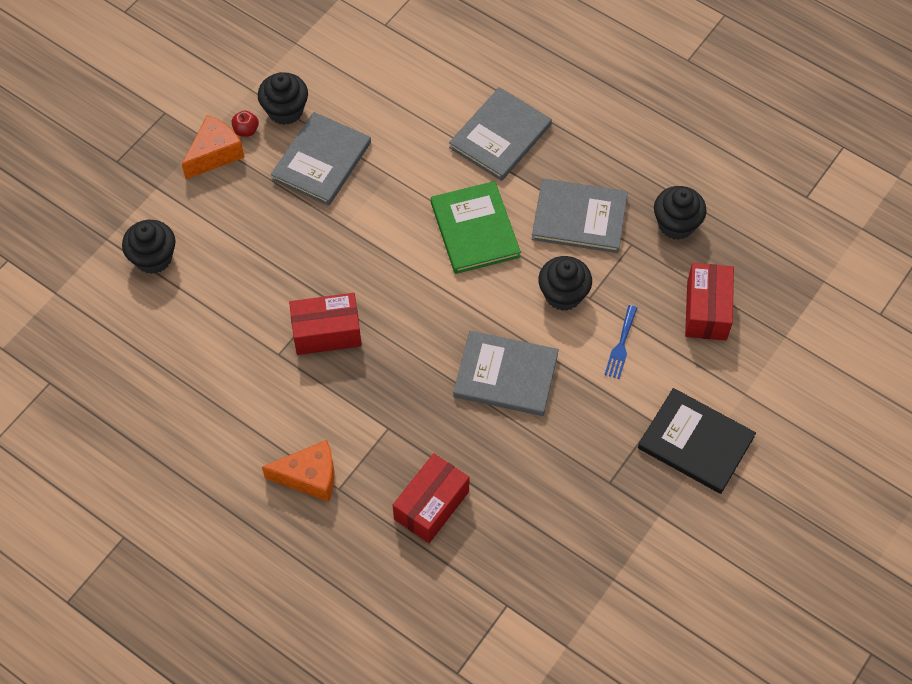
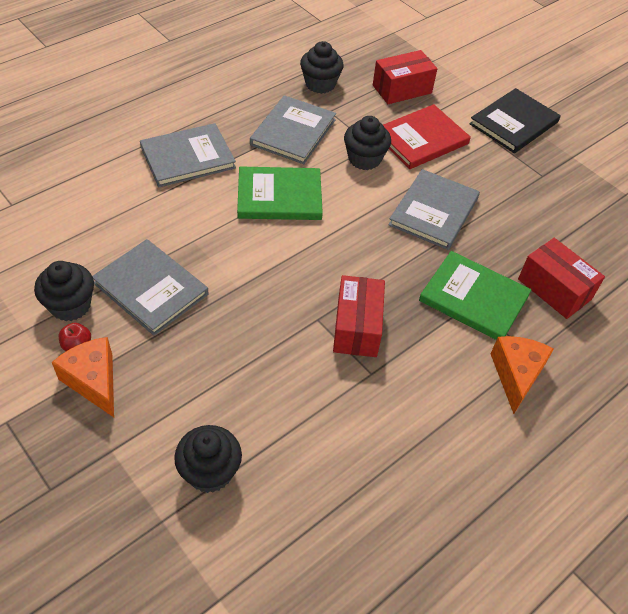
camera: 80 degrees left, 10 degrees down
grey book [449,87,552,181] -> grey book turned 75 degrees counterclockwise [140,123,236,187]
blue fork [605,305,637,379] -> red book [383,104,471,169]
red box [685,263,734,341] -> red box turned 45 degrees counterclockwise [373,50,437,104]
none -> green book [419,251,532,340]

